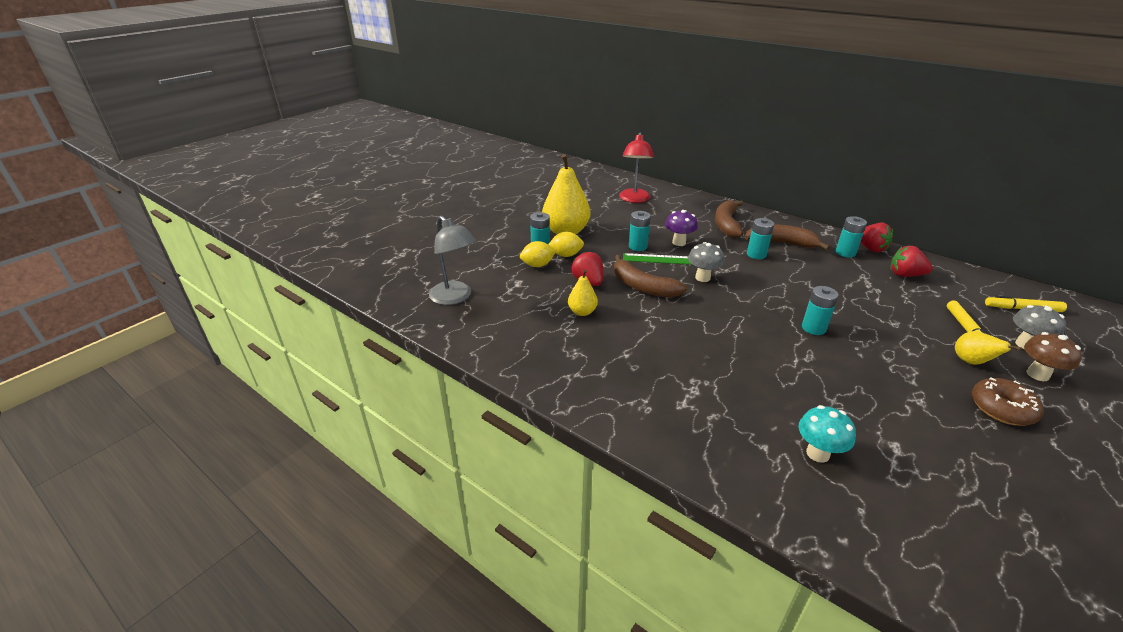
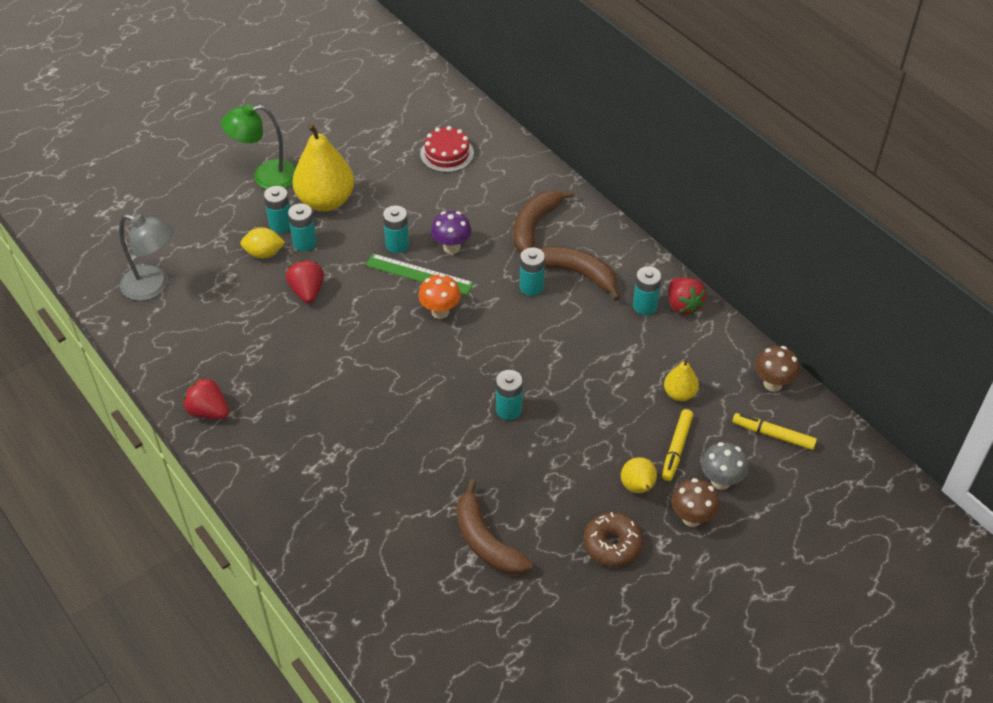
camera: 15 degrees right, 15 degrees up
grey lamp [429,215,476,305] -> grey lamp turned 45 degrees counterclockwise [119,214,173,301]
yellow lemon [548,232,584,257] -> turquoise battery [288,204,317,251]
yellow pear [568,270,598,316] -> yellow pear moved to [664,359,699,401]
brown banana [614,255,687,298] -> brown banana moved to [456,479,533,575]
red lamp [619,133,654,203] -> red cake [420,126,474,173]
grey mushroom [688,242,724,282] -> orange mushroom [418,274,461,319]
turquoise mushroom [799,405,856,463] -> none
red strawberry [890,246,933,277] -> red strawberry moved to [183,377,229,419]
none -> green lamp [221,104,296,189]
none -> brown mushroom [755,346,800,392]

